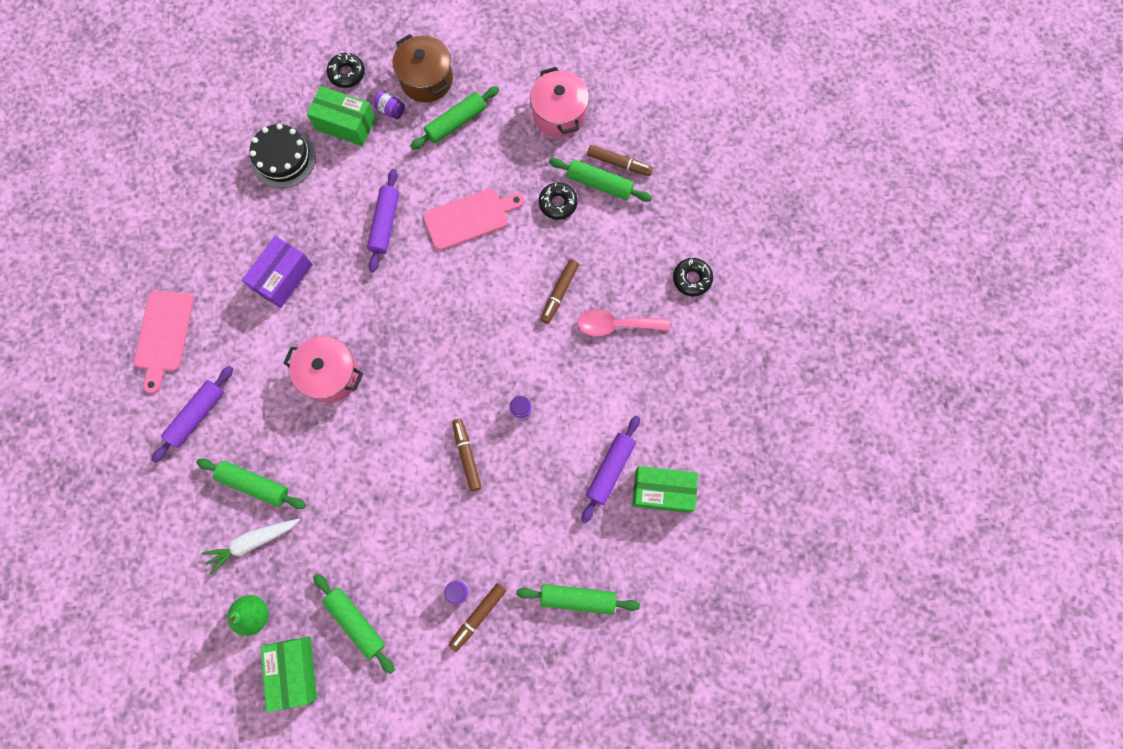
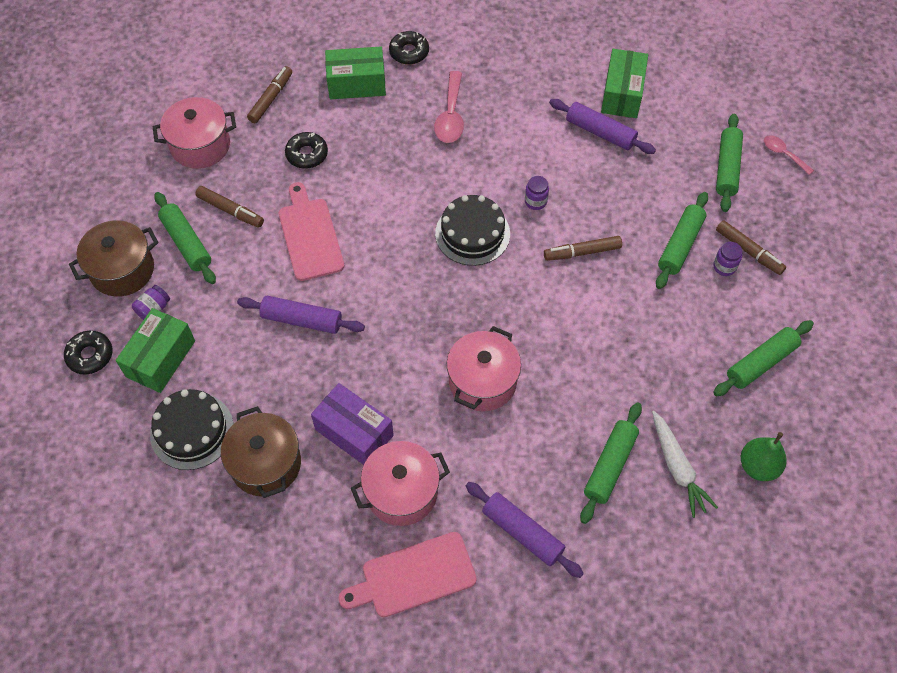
camera: 85 degrees left, 15 degrees down
pink cutting board [134,291,194,394] -> pink cutting board turned 150 degrees clockwise [338,532,477,617]
green box [261,637,317,712] -> green box moved to [325,46,386,99]
brown marker [540,259,579,324] -> brown marker moved to [195,186,264,228]
green rolling pin [549,158,652,202] -> green rolling pin moved to [656,192,708,289]
none -> brown pot [221,406,301,498]
none -> pink pot [351,441,450,526]
none -> black cake [435,195,510,266]
none -> pink spoon [764,135,814,175]

